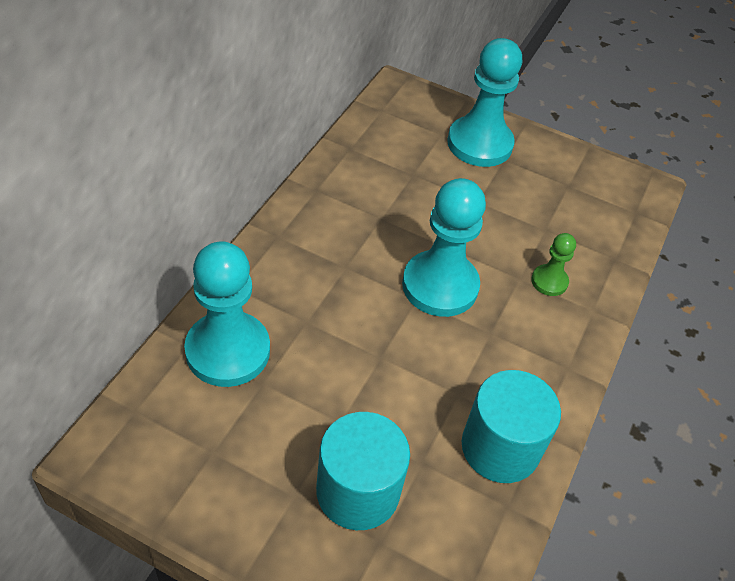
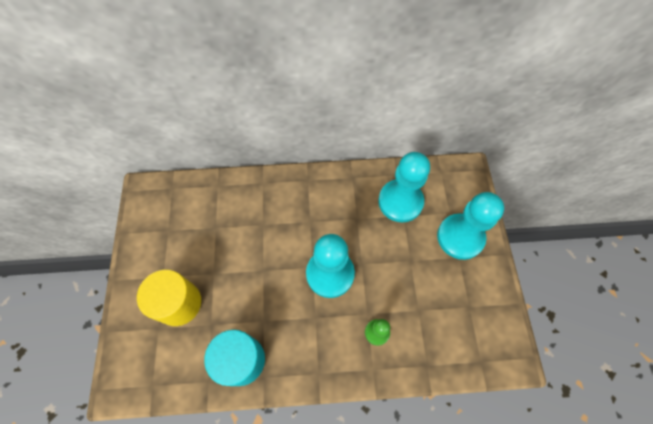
camera: 65 degrees right, 15 degrees up
turquoise pawn [184,241,270,387] -> turquoise pawn moved to [378,152,430,222]
turquoise cylinder [316,412,410,530] -> yellow cylinder [137,269,201,326]

